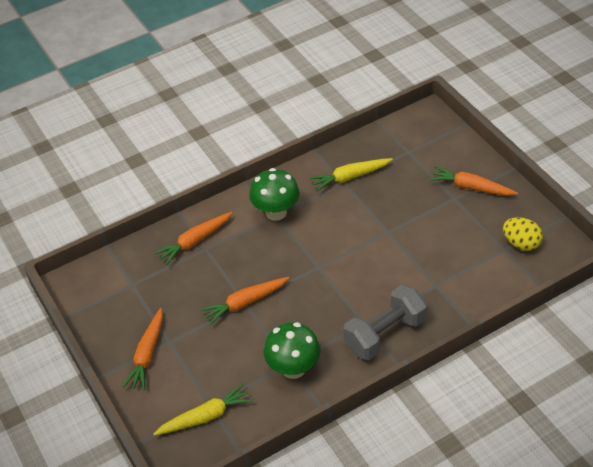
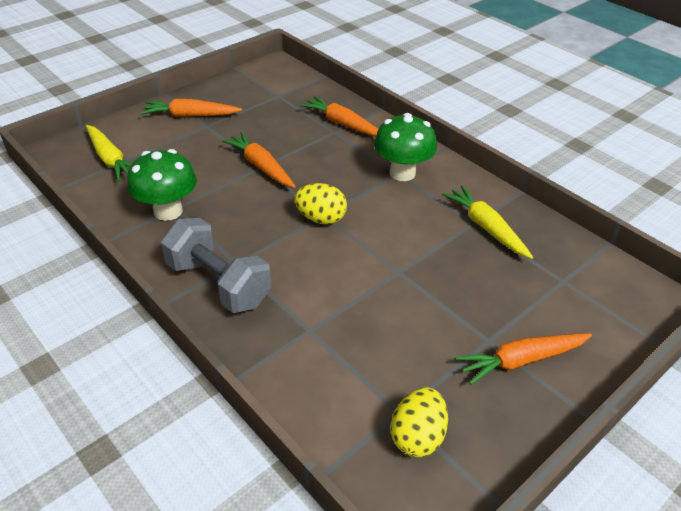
camera: 75 degrees right, 5 degrees down
orange carrot [430,166,518,196] -> orange carrot turned 120 degrees counterclockwise [456,333,592,385]
none -> yellow egg [294,183,347,224]

